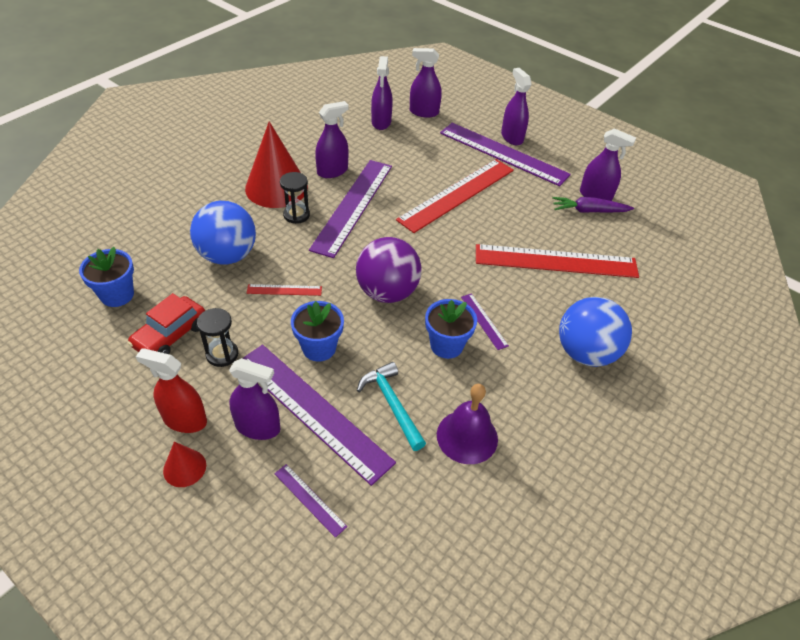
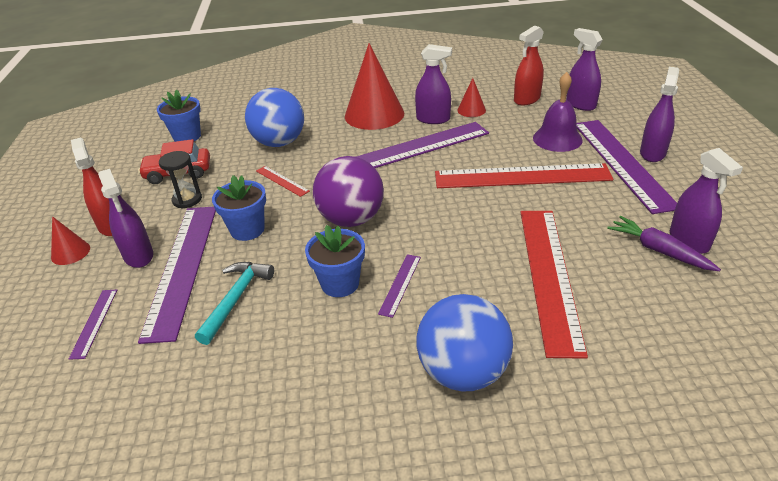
camera: 50 degrees right, 10 degrees down
black hourglass [280,172,310,224] -> none
purple spray bottle [371,56,393,130] -> red spray bottle [514,25,544,105]
purple bell [437,384,498,464] -> purple bell moved to [533,72,583,152]
red ruler [476,244,639,278] -> red ruler turned 45 degrees clockwise [520,211,588,359]
none -> red cone [457,78,486,117]

